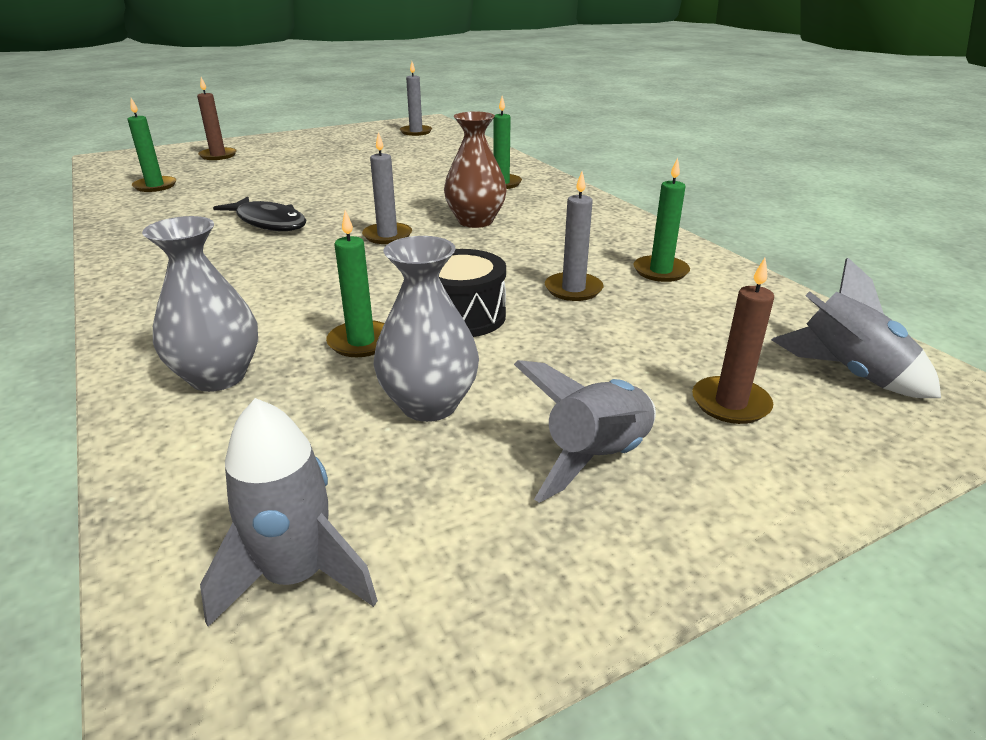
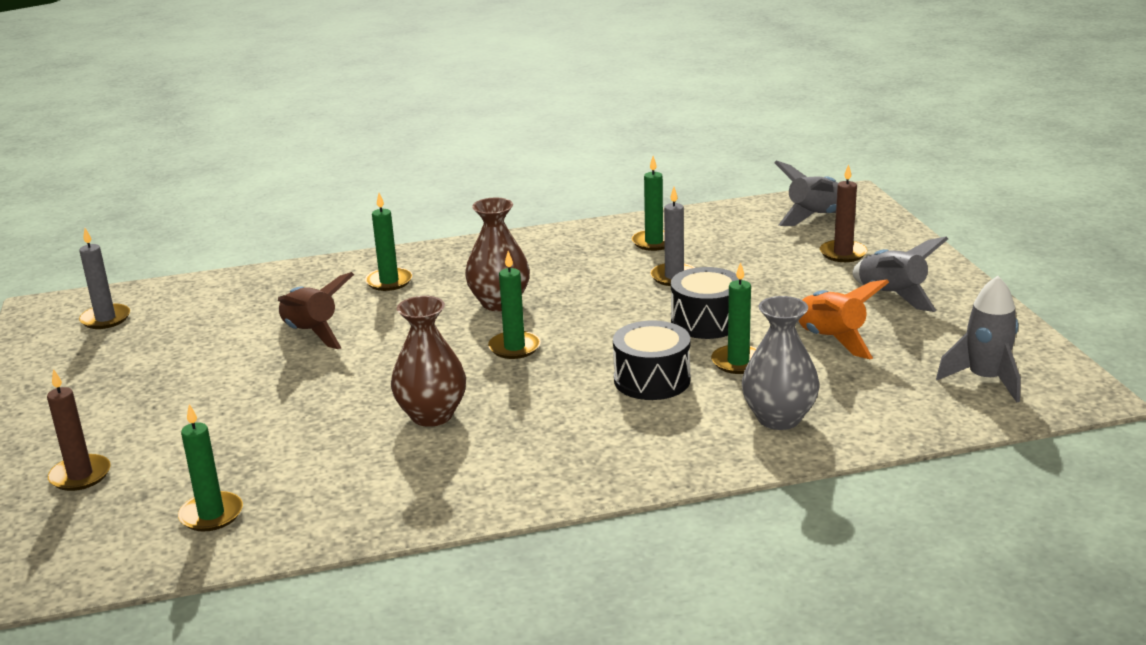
camera: 75 degrees left, 5 degrees down
black fish [213,196,307,231] -> brown vase [391,296,466,427]
grey candle [362,132,412,244] -> green candle [488,251,541,359]
grey vase [373,236,479,422] -> orange rocket [797,279,889,359]
none -> brown rocket [278,272,354,349]
none -> black drum [613,320,691,400]

